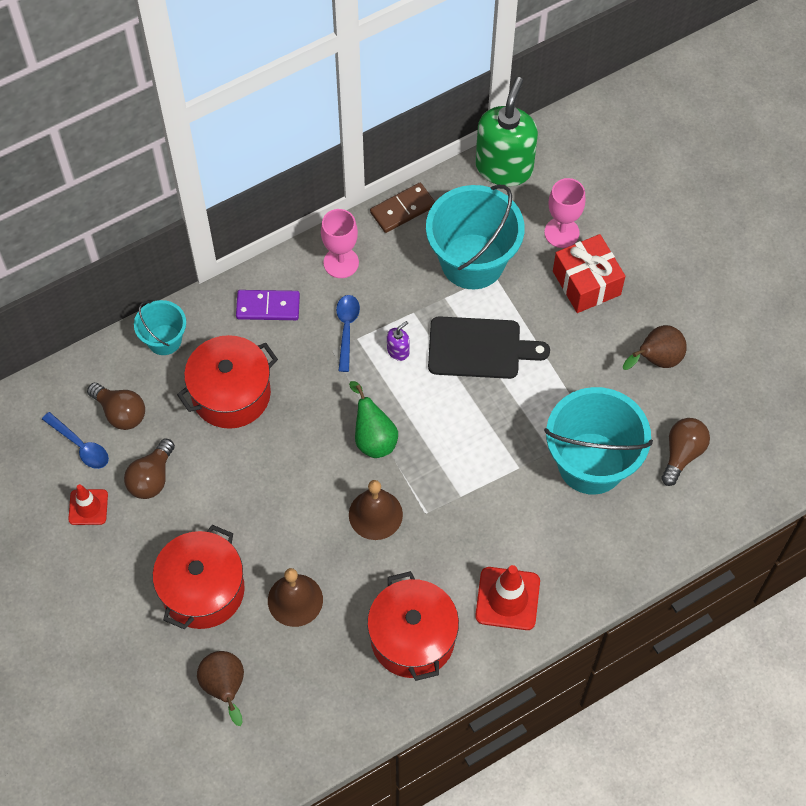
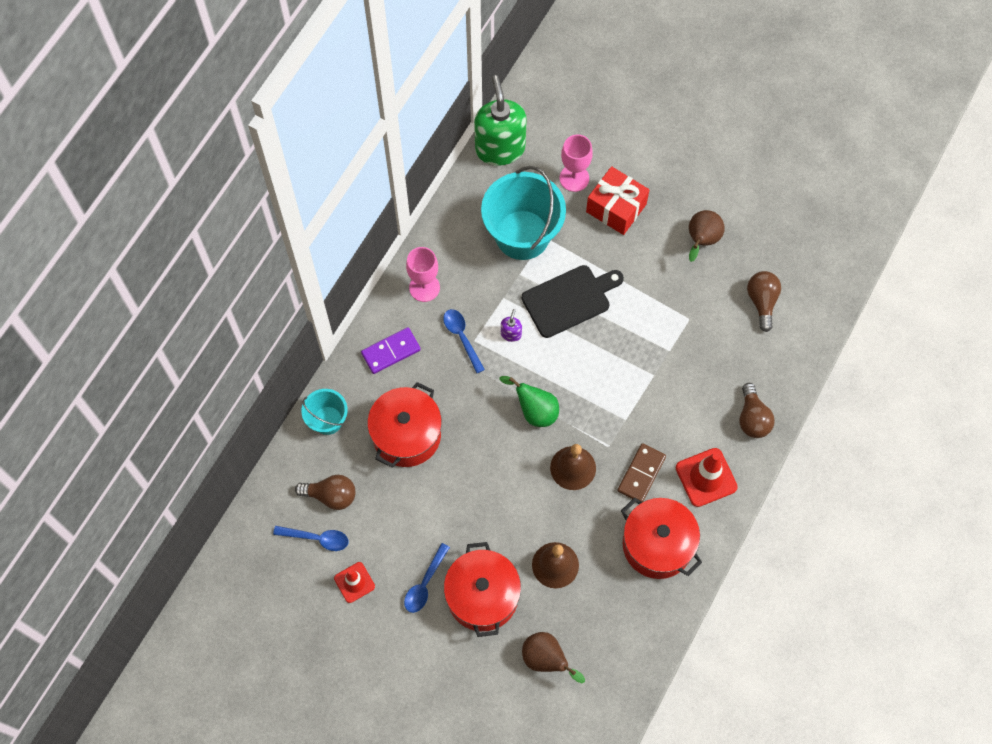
camera: 30 degrees left, 5 degrees up
brown light bulb [124,439,175,499] -> brown light bulb moved to [740,383,775,438]
brown domino [370,183,435,233] -> brown domino moved to [617,443,666,502]
turquoise bucket [544,387,653,495] -> none
none -> blue spoon [404,543,450,613]

